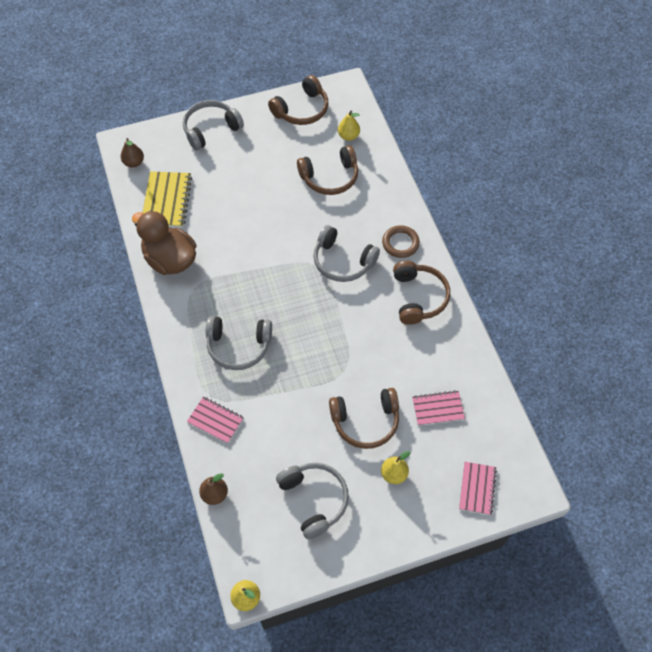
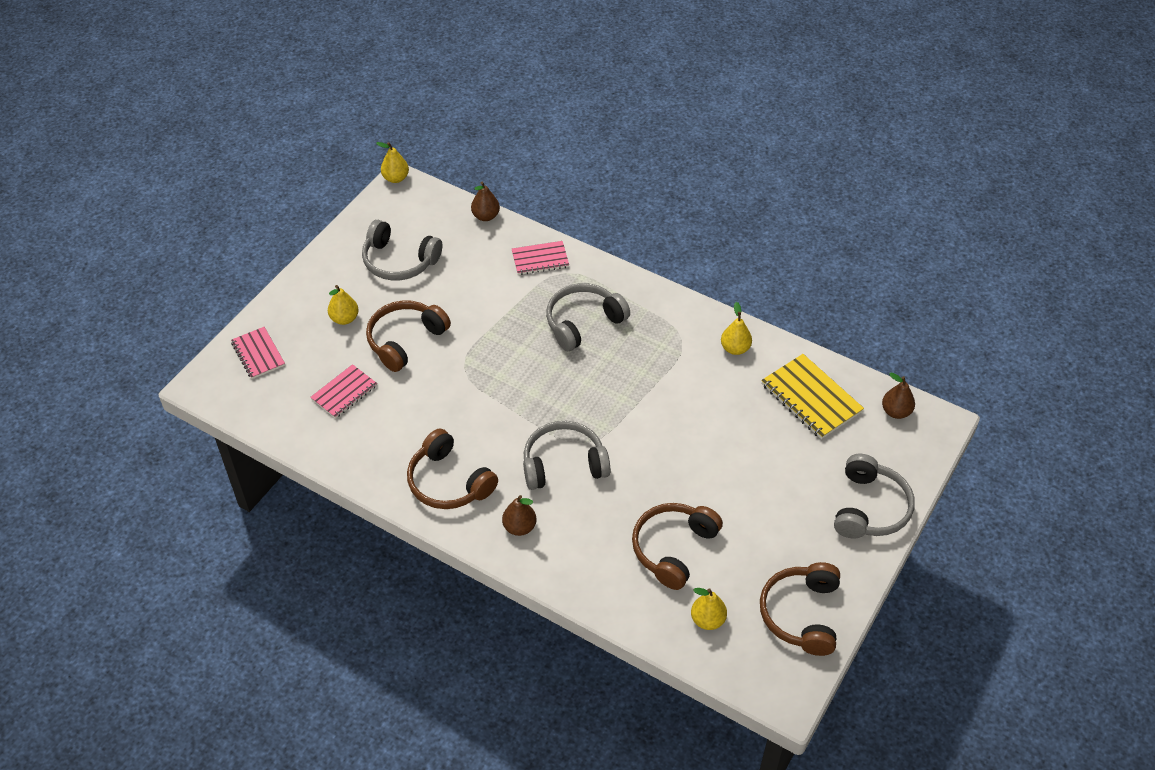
camera: 140 degrees right, 10 degrees down
brown duck [132,210,197,275] -> yellow pear [721,302,752,355]
brown ring [382,225,420,258] -> brown pear [502,495,537,536]

